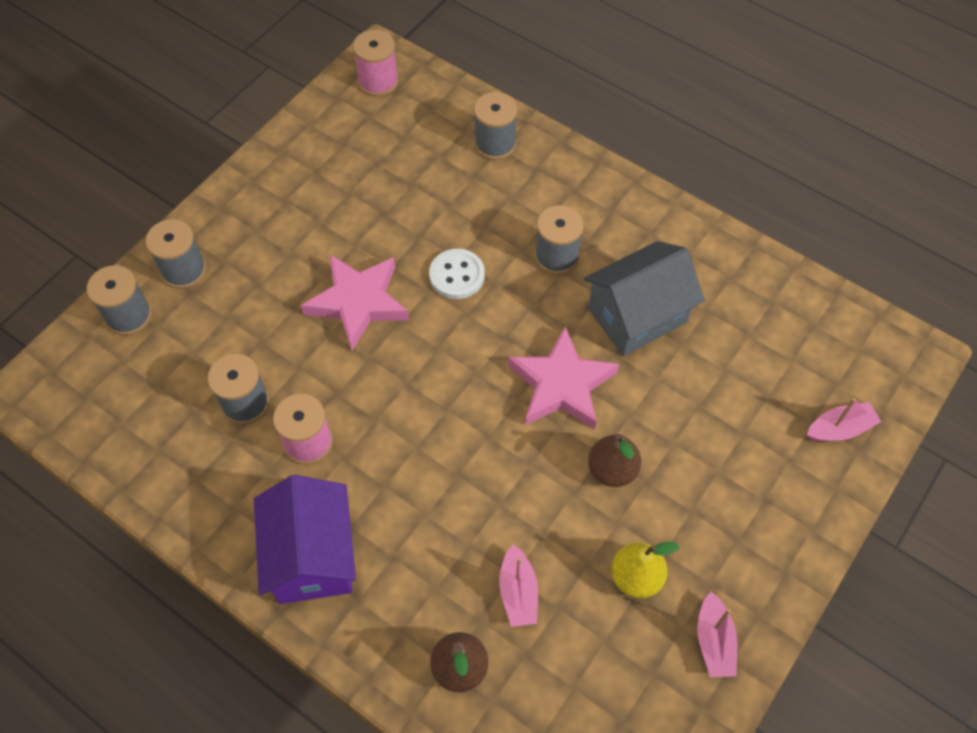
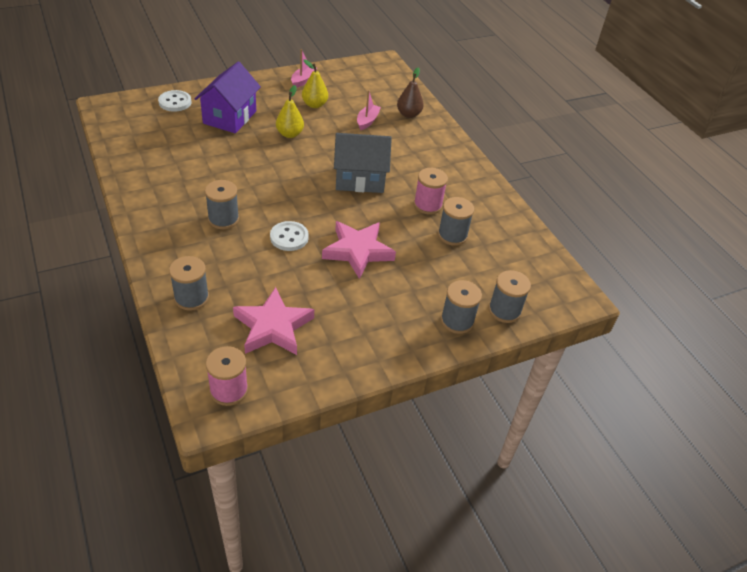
camera: 155 degrees left, 15 degrees down
purple house [254,475,356,604] -> purple house moved to [195,61,261,133]
pink star [508,327,619,430] -> pink star moved to [233,287,314,355]
grey house [584,241,705,356] -> grey house moved to [334,133,392,193]
brown pear [588,434,641,487] -> yellow pear [276,85,304,138]
pink boat [807,398,881,441] -> white button [158,90,191,112]

